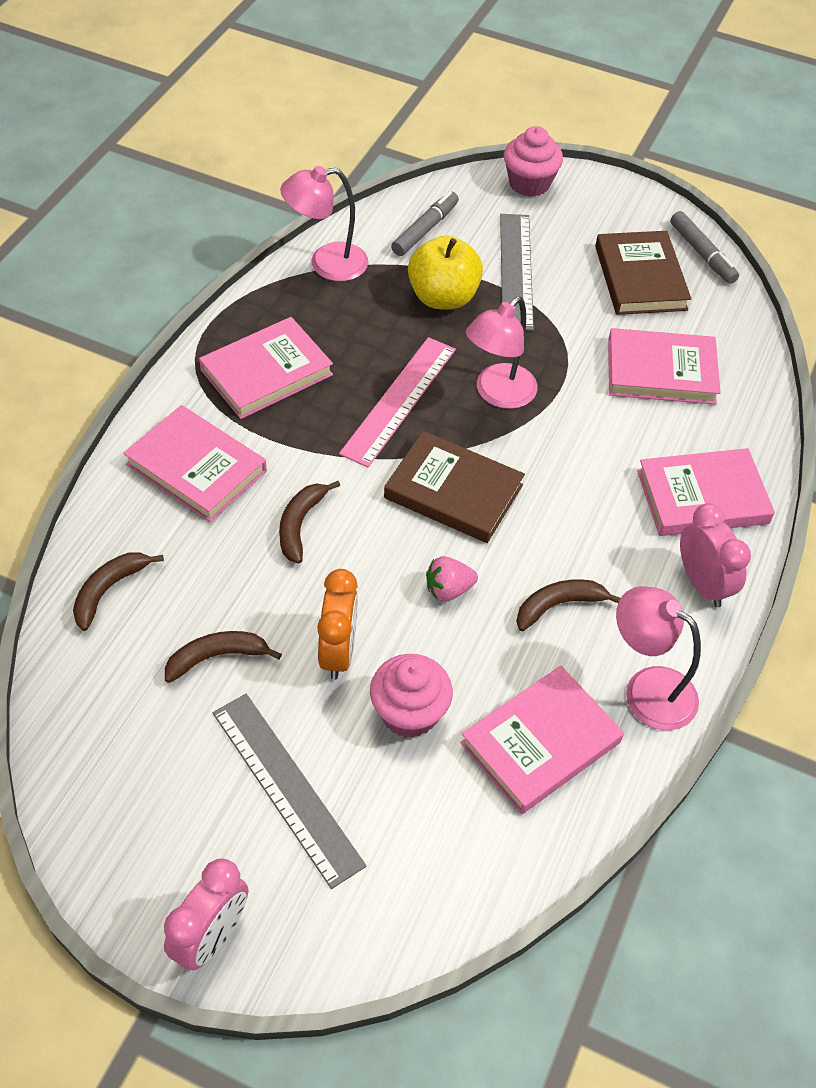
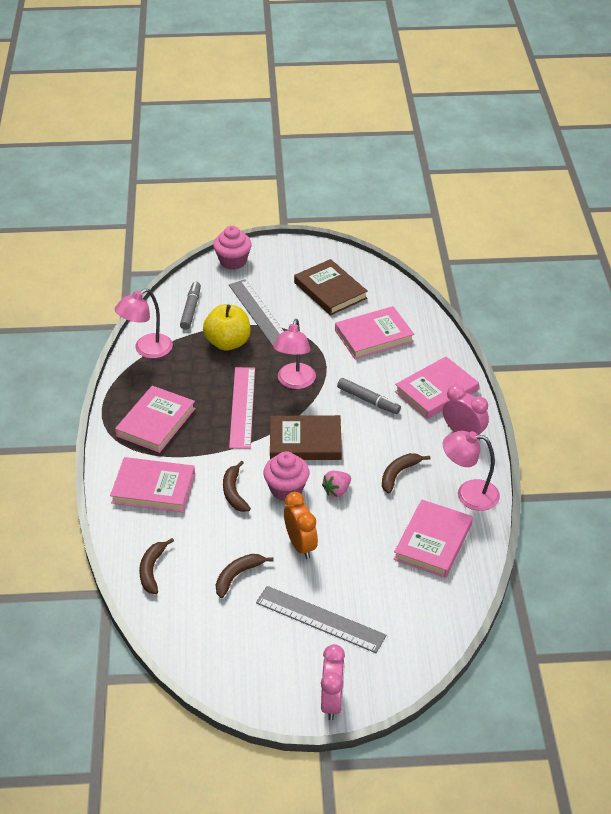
camera: 25 degrees left, 10 degrees down
pink cupcake [370,654,453,738] -> pink cupcake moved to [263,451,309,501]
grey marker [670,211,739,284] -> grey marker moved to [337,378,401,414]

